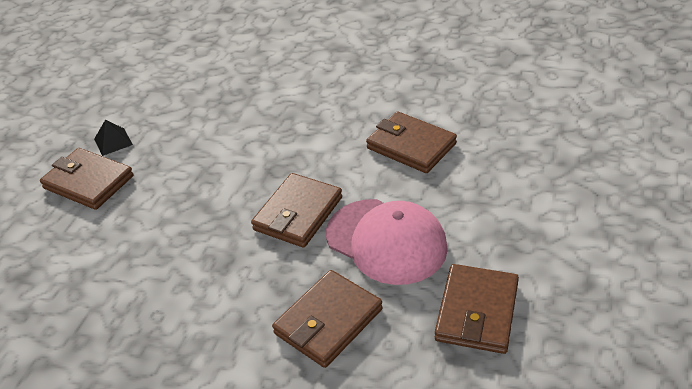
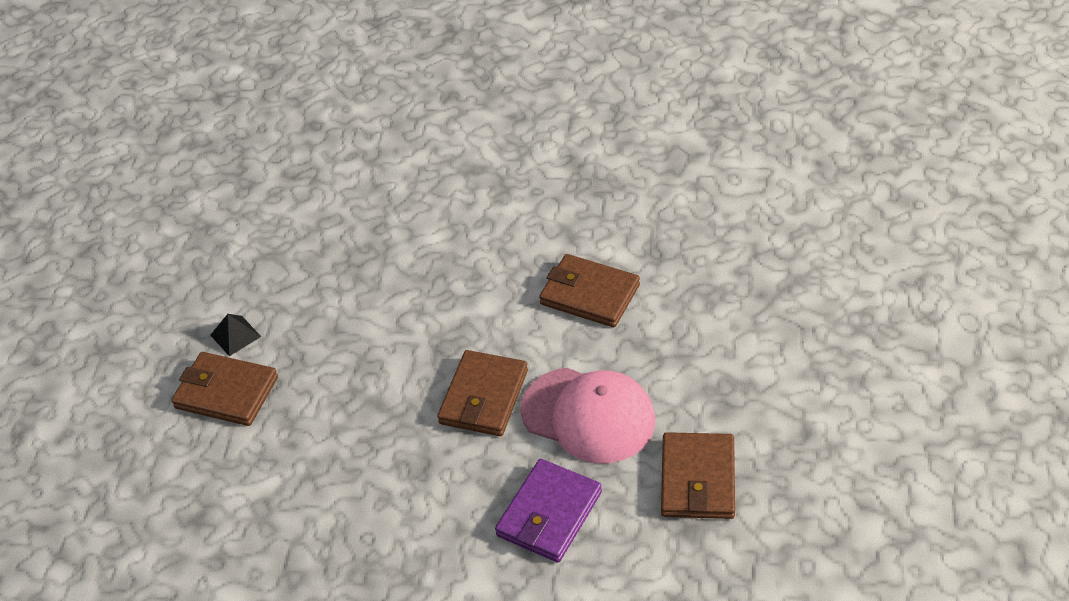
camera: 10 degrees left, 5 degrees up
brown wallet [272,270,383,368] -> purple wallet [495,459,602,562]

